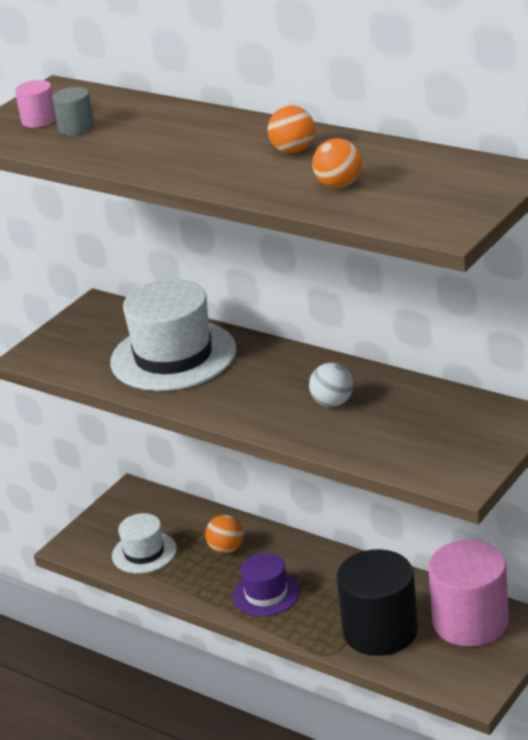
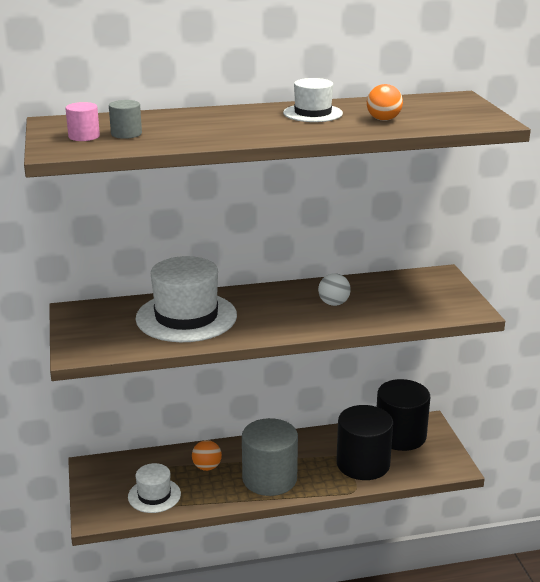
camera: 50 degrees left, 5 degrees down
purple hat [232,553,300,617] -> grey cylinder [242,418,298,496]
orange ball [268,106,315,153] -> white hat [283,78,343,122]
pink cylinder [428,540,509,647] -> black cylinder [377,379,430,451]

